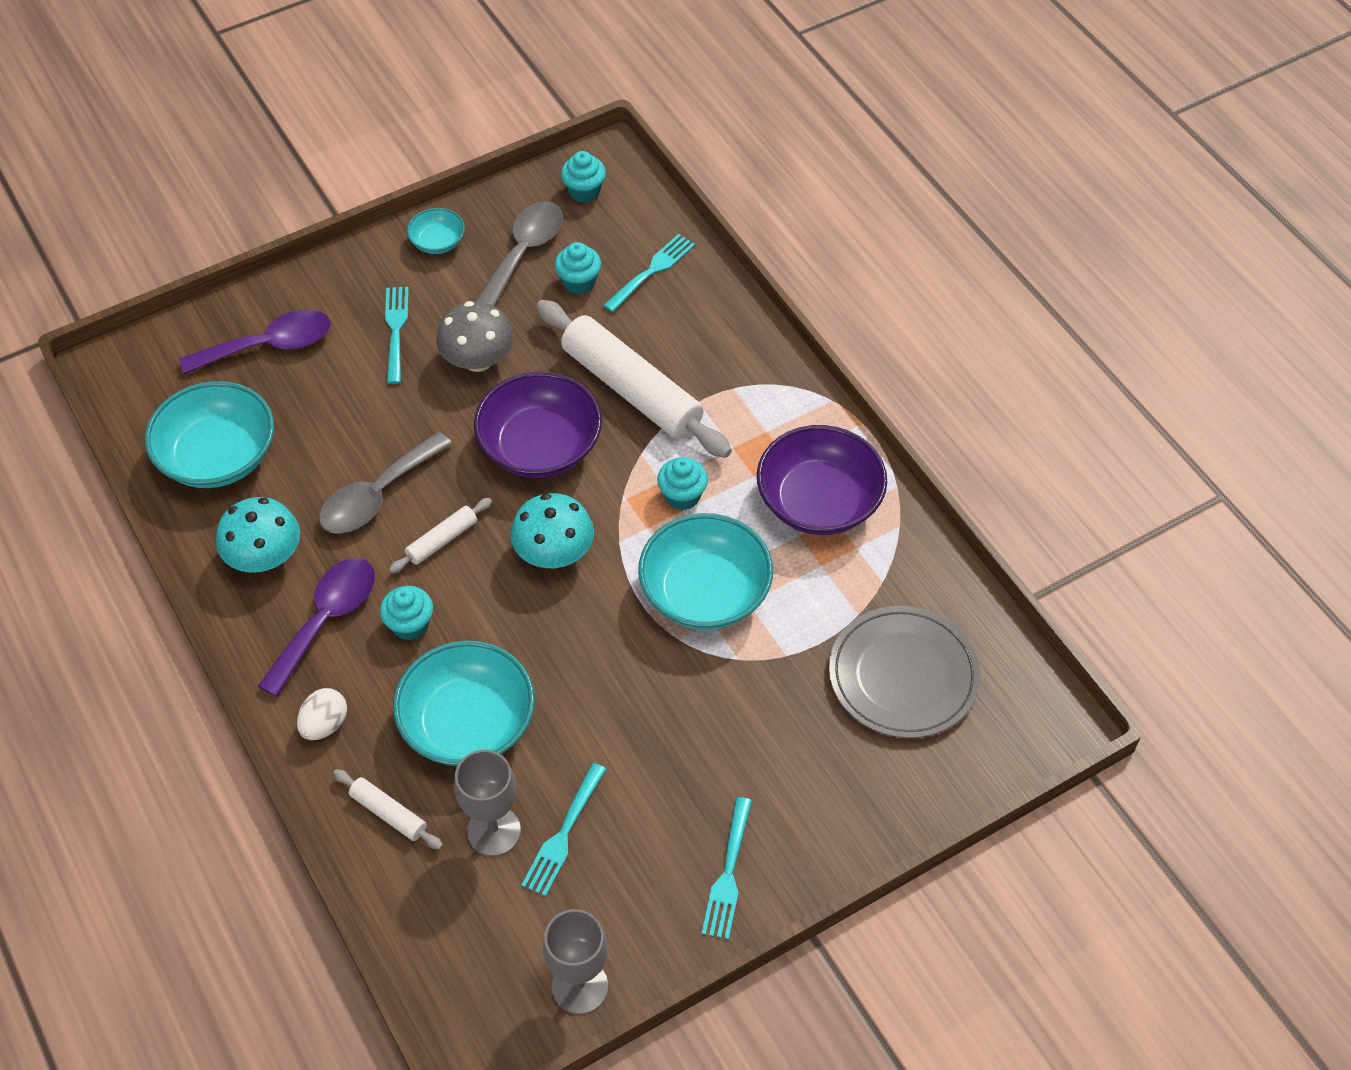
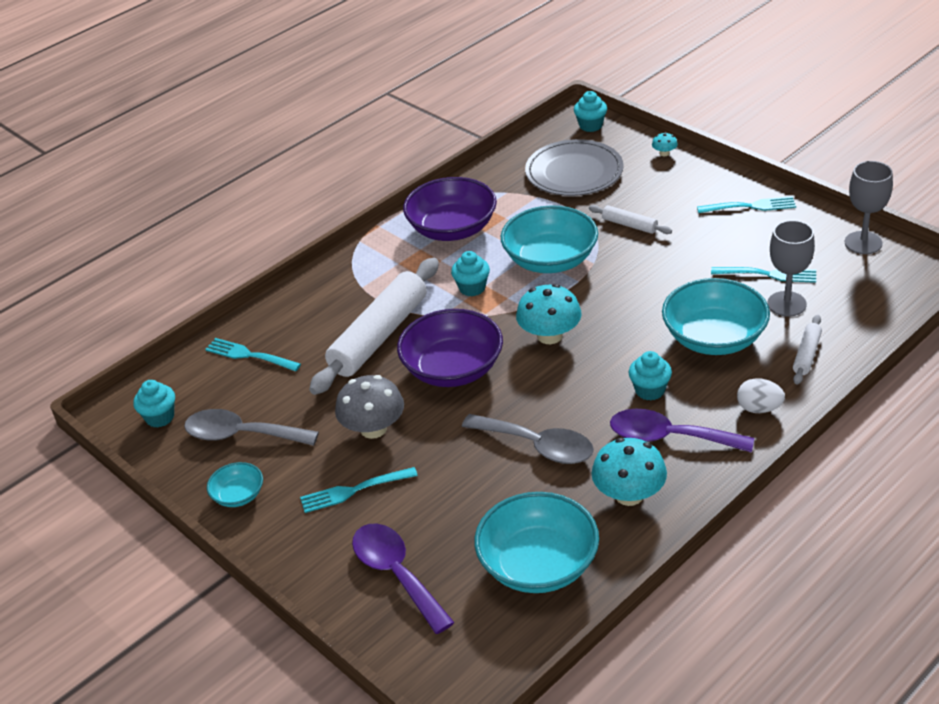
camera: 100 degrees left, 15 degrees down
white rolling pin [389,498,492,573] -> white rolling pin moved to [589,205,672,234]
turquoise cupcake [555,242,601,294] -> turquoise cupcake moved to [574,91,607,132]
none -> turquoise mushroom [652,132,678,156]

